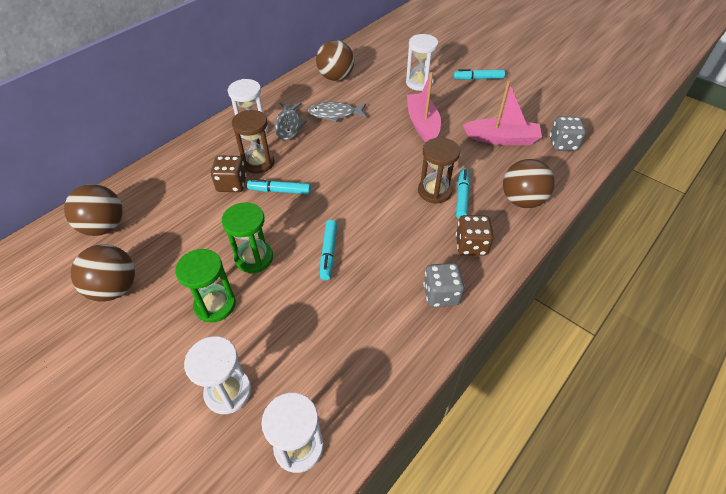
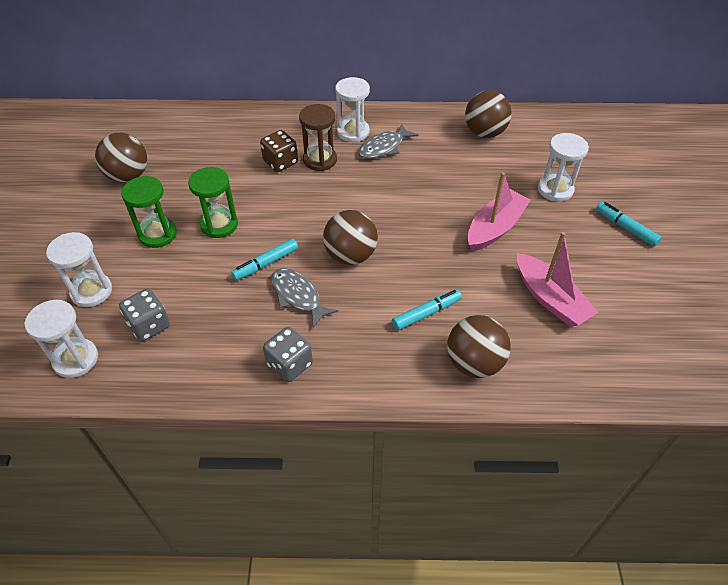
camera: 50 degrees right, 0 degrees up
brown ball [64,184,123,236] -> brown ball moved to [323,210,378,265]
turquoise marker [247,179,311,194] -> none
grey fish [307,102,366,123] -> grey fish moved to [271,268,338,328]
brown hourglass [418,137,460,204] -> none
brown dice [456,215,494,256] -> none
grey dice [550,117,586,151] -> grey dice moved to [119,289,170,341]

